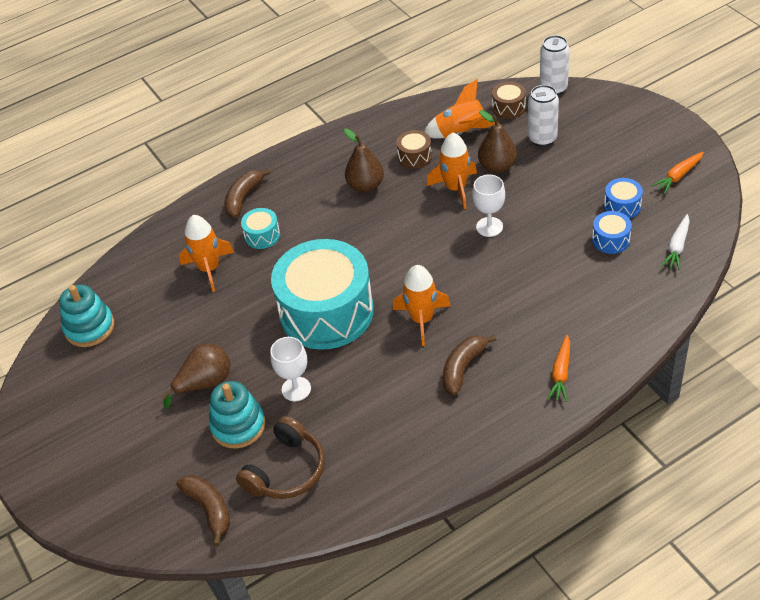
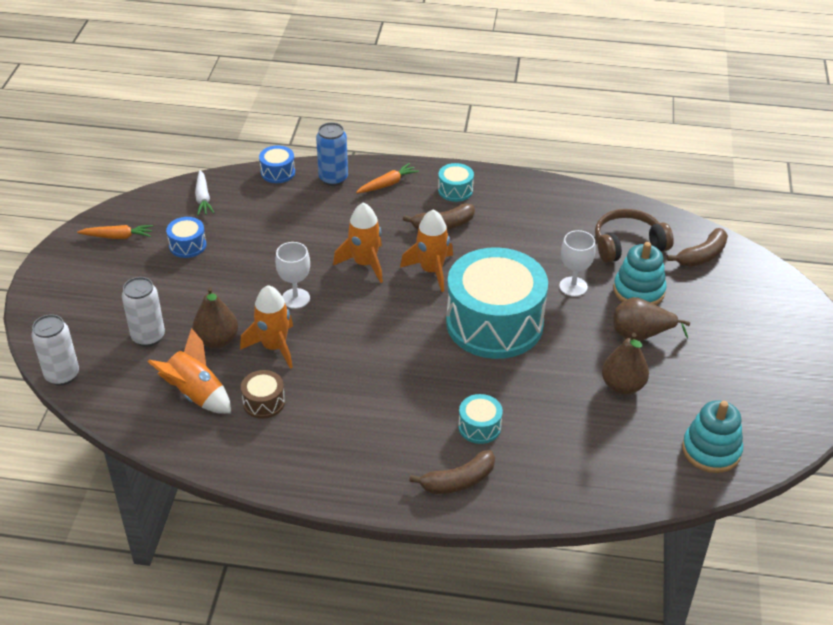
camera: 145 degrees left, 5 degrees down
brown banana [176,475,230,546] -> brown banana turned 135 degrees counterclockwise [667,228,728,267]
orange rocket [179,215,234,292] -> orange rocket moved to [333,203,383,283]
brown pear [344,129,384,193] -> brown pear moved to [602,333,649,395]
brown drum [492,81,526,119] -> none
blue drum [592,211,632,254] -> blue drum moved to [259,145,295,183]
white carrot [661,214,690,270] -> white carrot turned 105 degrees clockwise [195,170,215,216]
none -> blue can [316,122,348,186]
none -> turquoise drum [438,163,474,202]

